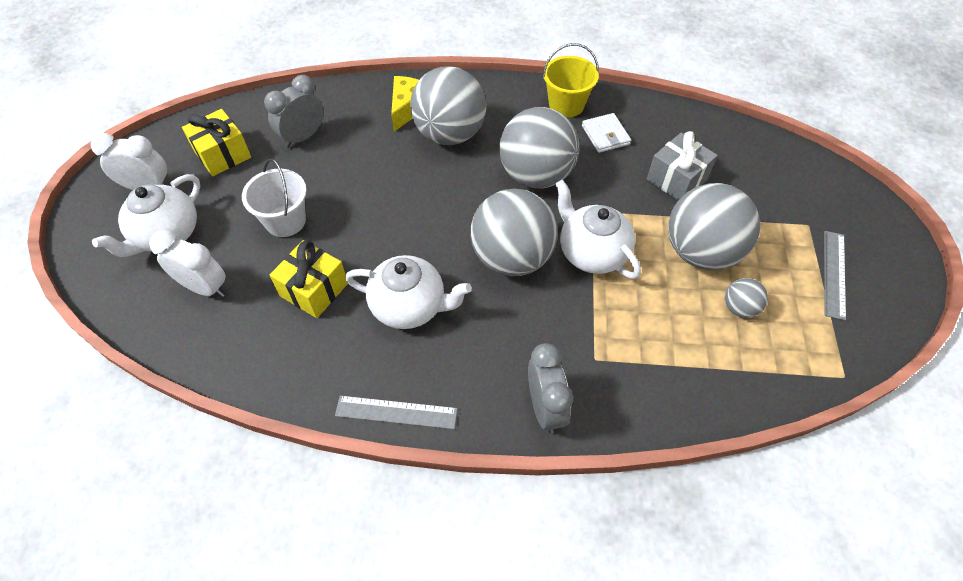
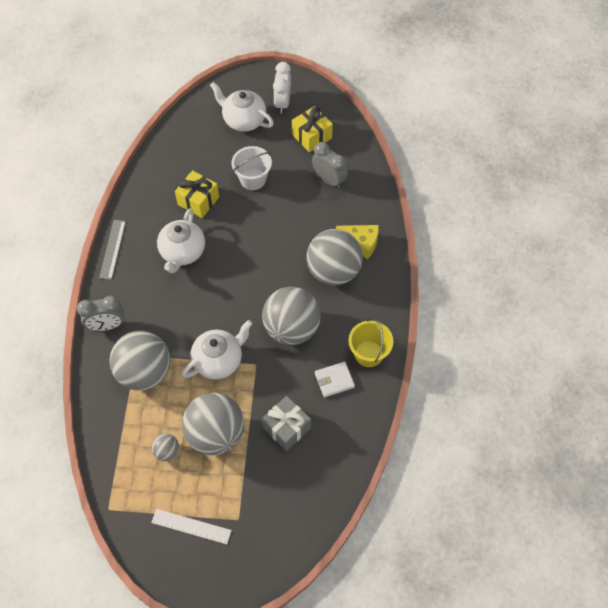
camera: 90 degrees right, 5 degrees up
white clock [149,230,226,297] -> none
grey ball [471,188,558,276] -> grey ball moved to [109,331,170,391]
grey ruler [824,231,846,320] -> white ruler [151,509,232,544]

